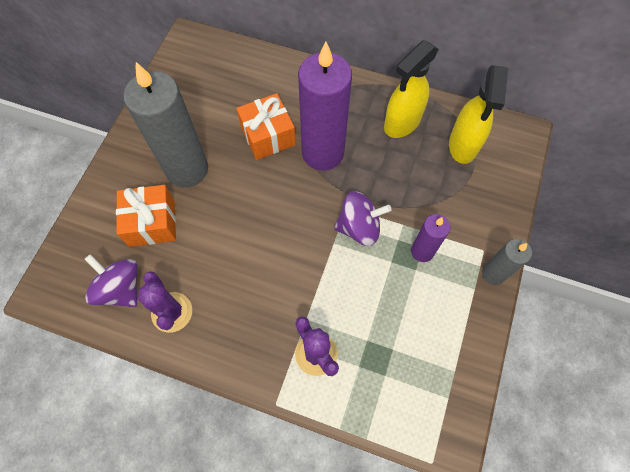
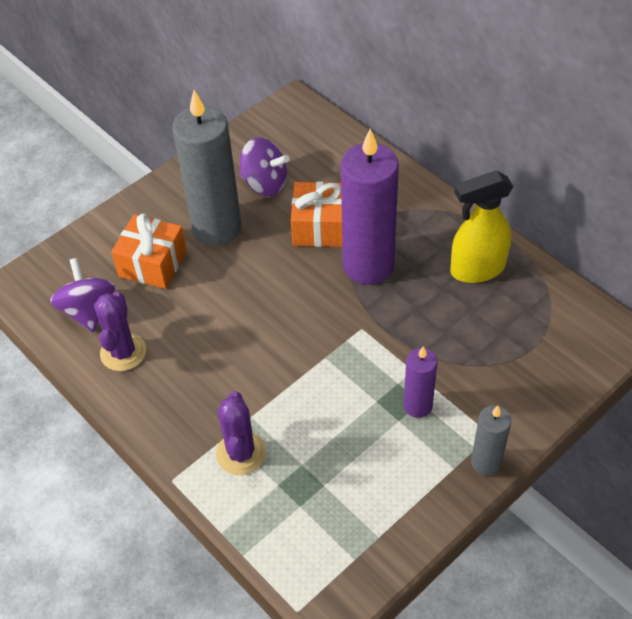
camera: 30 degrees right, 15 degrees down
purple spinning top [334,191,392,246] -> purple spinning top moved to [240,137,290,196]
yellow spray bottle [449,65,508,164] -> none

